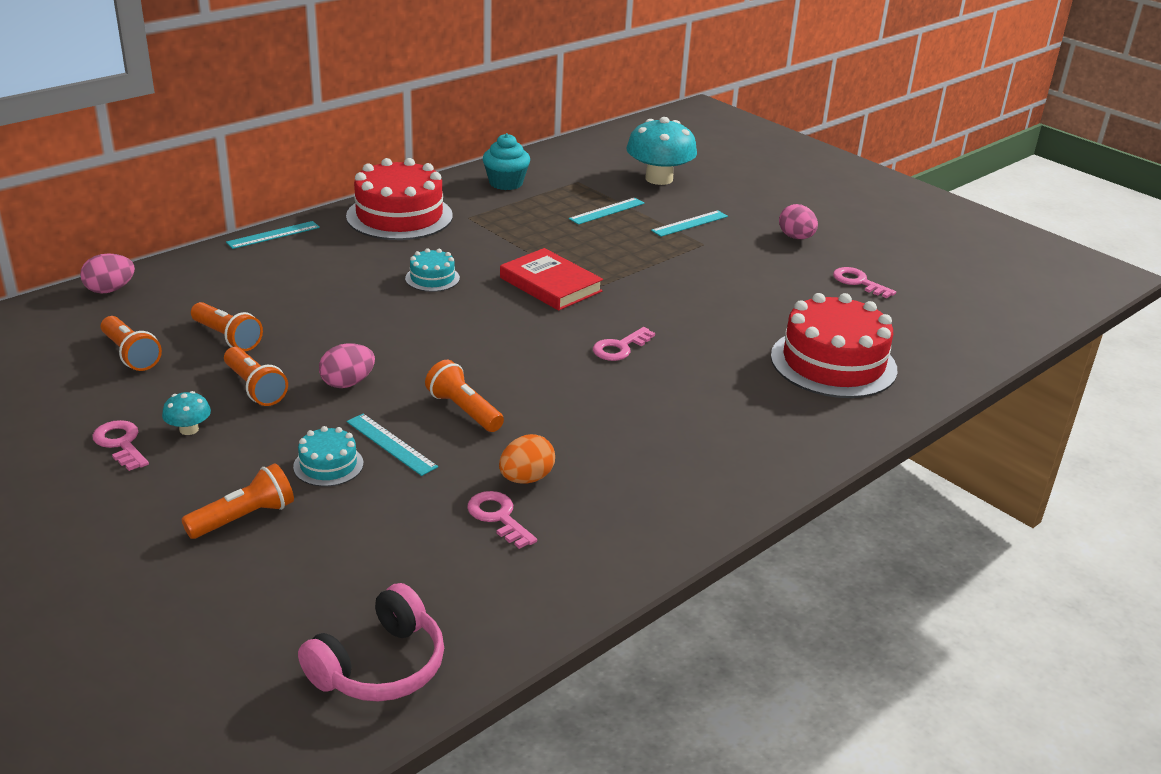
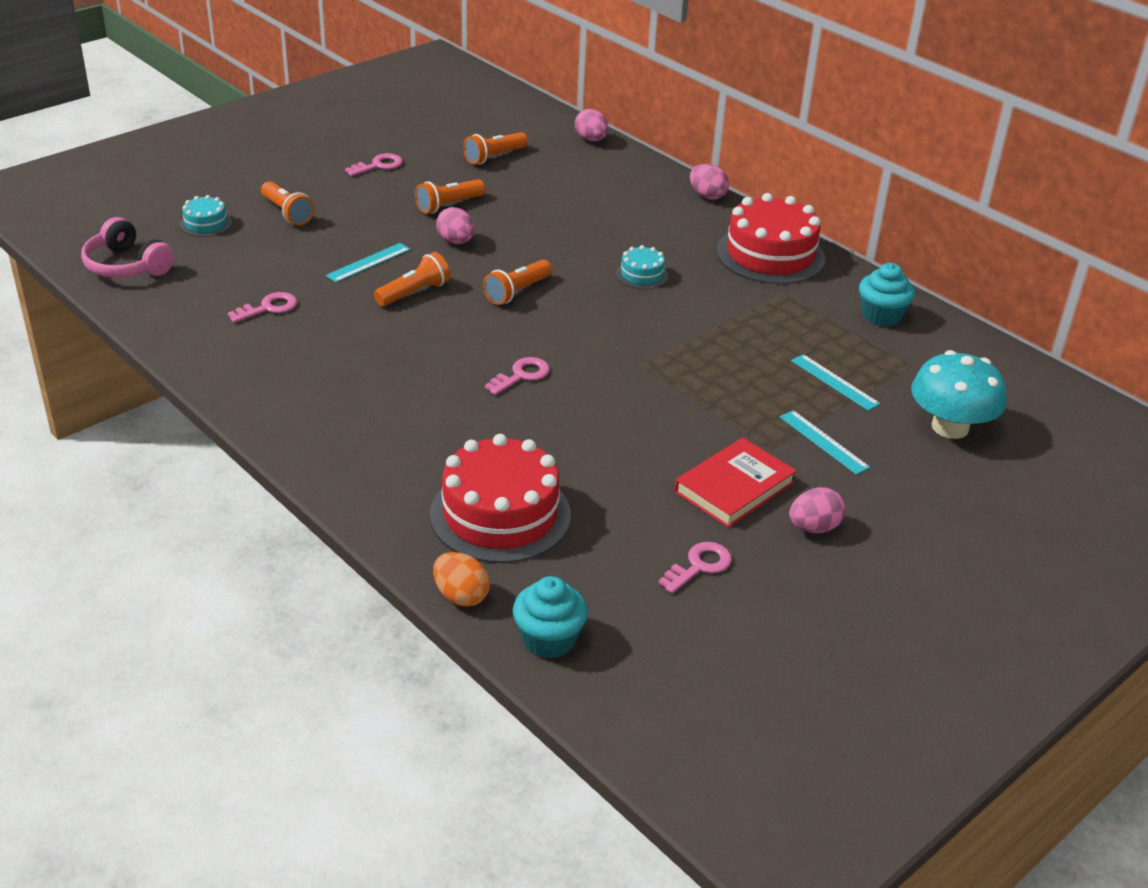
camera: 90 degrees right, 5 degrees up
turquoise mushroom [162,391,211,435] -> none
orange flashlight [191,302,263,351] -> orange flashlight moved to [483,260,552,305]
turquoise ruler [226,221,320,249] -> pink egg [690,164,729,200]
turquoise cake [293,426,364,487] -> turquoise cake moved to [180,195,232,237]
orange egg [499,434,555,484] -> orange egg moved to [433,552,490,607]
red book [500,248,603,311] -> red book moved to [674,438,797,528]
pink key [593,327,655,361] -> pink key turned 90 degrees clockwise [485,357,550,395]
none -> turquoise cupcake [513,576,588,659]

